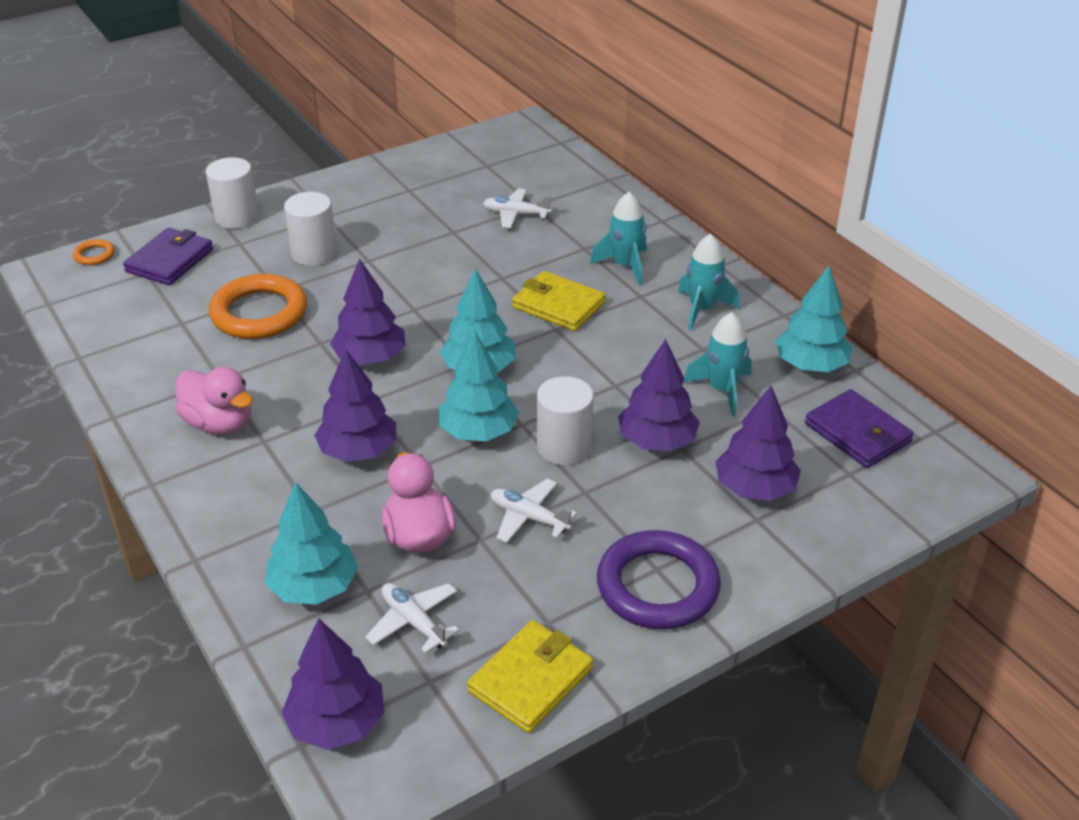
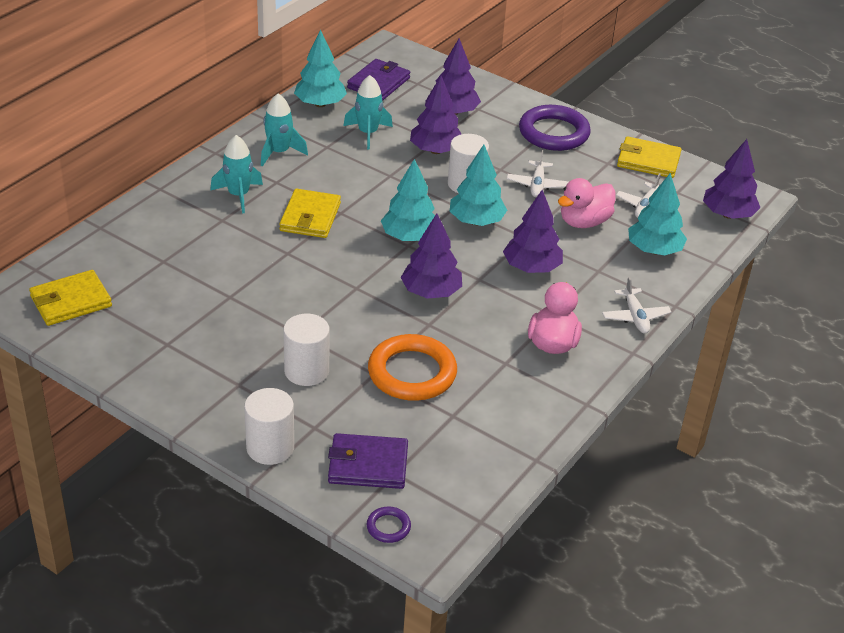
camera: 115 degrees left, 0 degrees up
orange ring [73,239,115,265] -> purple ring [367,506,411,543]
white plane [483,188,551,228] -> white plane moved to [602,277,671,333]
none -> yellow wallet [29,270,112,326]

